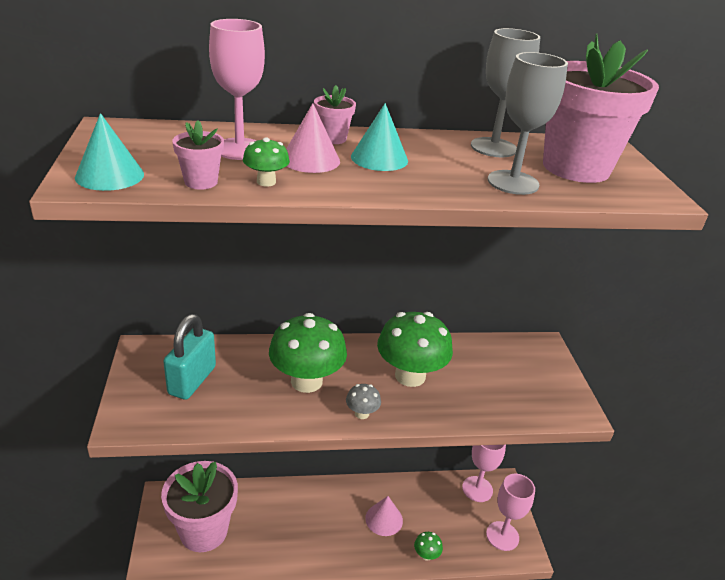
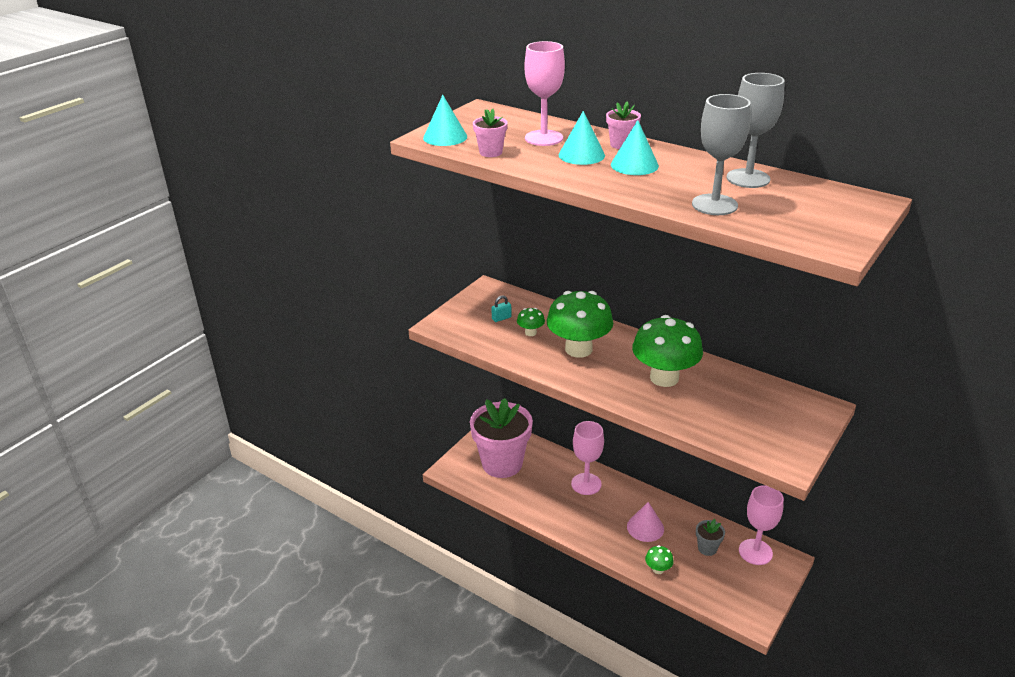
camera: 45 degrees right, 0 degrees up
turquoise padlock [163,314,216,400] -> turquoise padlock [491,295,512,322], size x0.42
green mushroom [243,137,290,187] -> green mushroom moved to [517,308,545,336]
pink cone [286,103,340,173] -> turquoise cone [559,111,605,165]
grey mushroom [346,384,381,419] -> none
pink goblet [486,474,535,551] -> pink goblet moved to [571,421,604,495]
pink flower pot [543,34,659,183] -> none
none -> grey flower pot [696,519,725,556]

